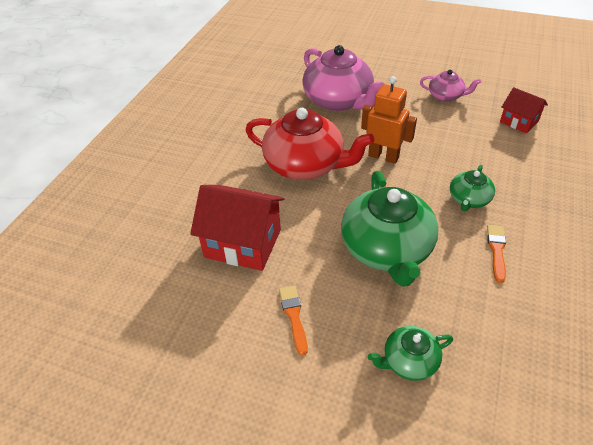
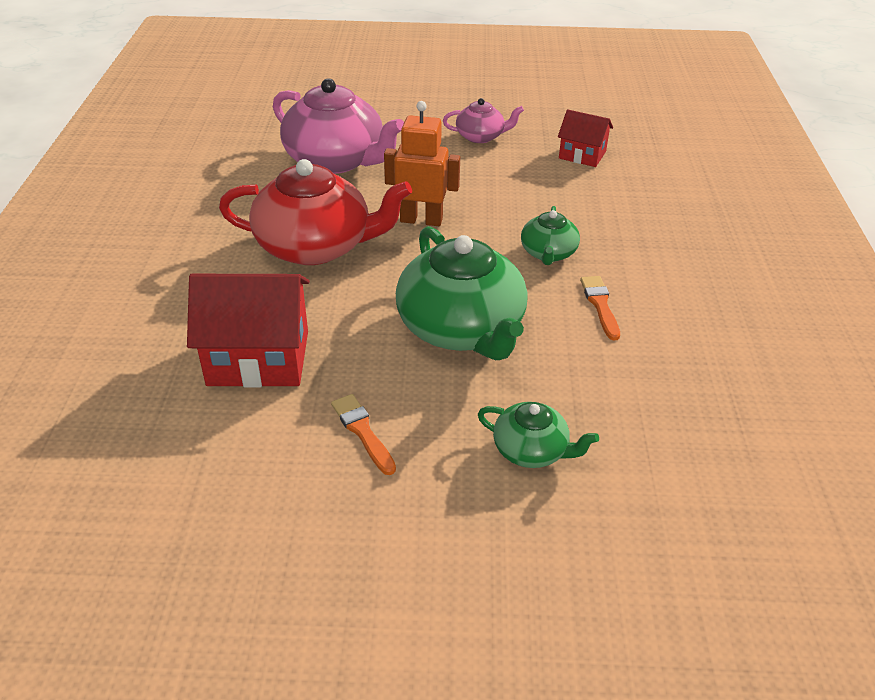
camera: 20 degrees left, 5 degrees down
green teapot [368,326,453,381] -> green teapot turned 120 degrees counterclockwise [478,402,599,468]

